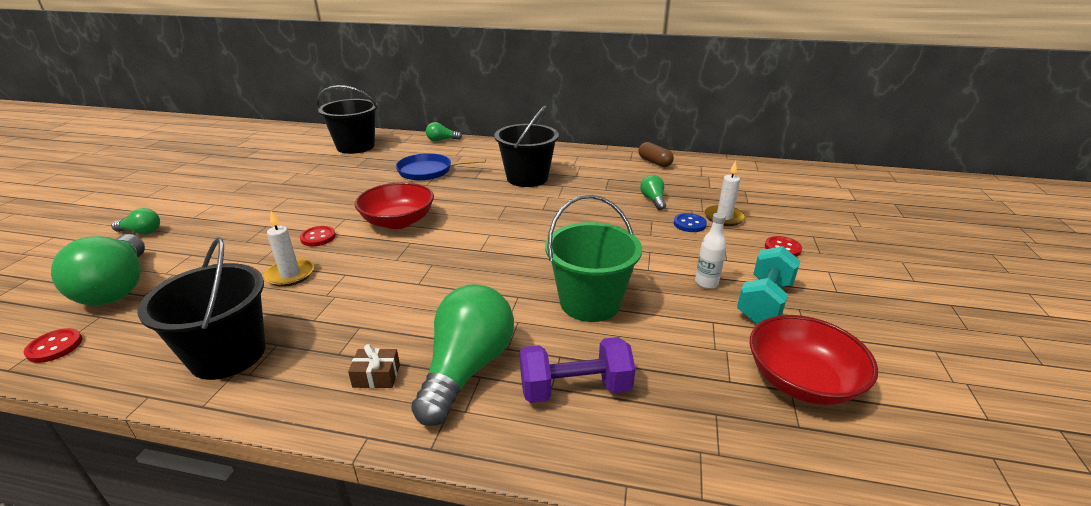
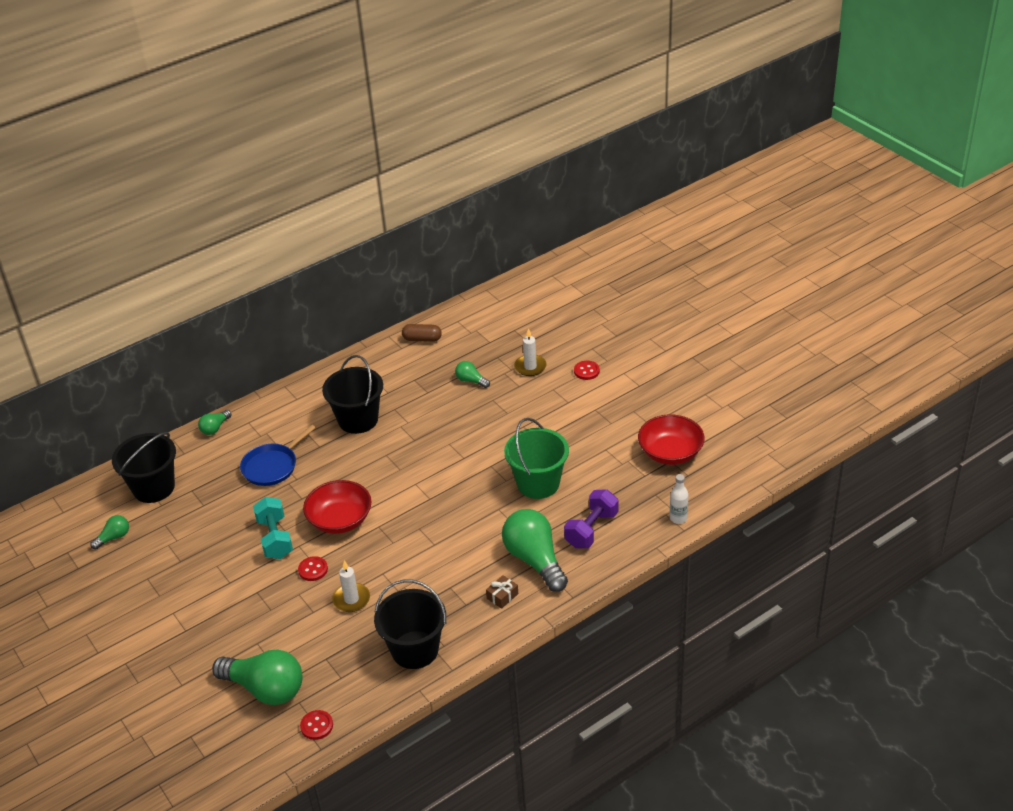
camera: 45 degrees left, 10 degrees up
green light bulb [111,208,160,235] -> green light bulb moved to [90,515,129,549]
blue button [674,213,707,232] -> none
white bottle [695,213,727,289] -> white bottle moved to [670,474,688,524]
turquoise dumbbell [737,246,800,324] -> turquoise dumbbell moved to [253,497,293,559]

